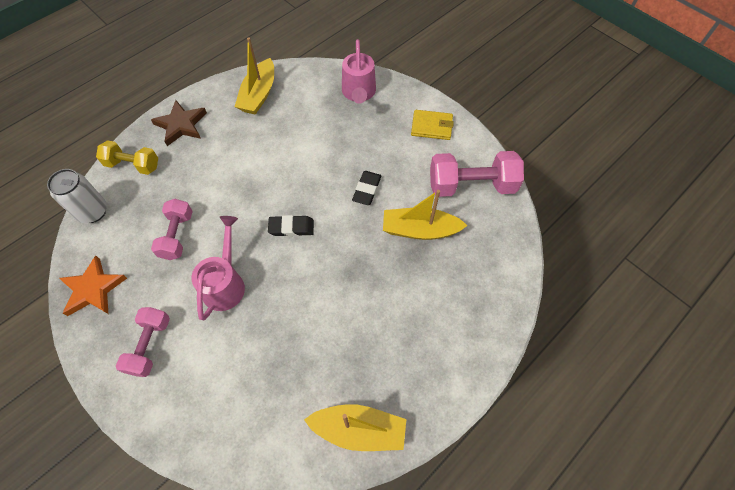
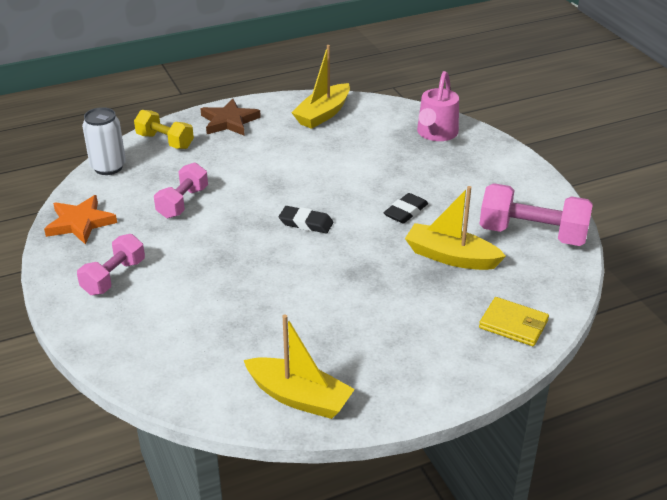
camera: 20 degrees right, 25 degrees down
pink watering can [192,216,245,320] -> none
yellow wallet [411,110,454,140] -> yellow wallet moved to [479,297,549,346]

